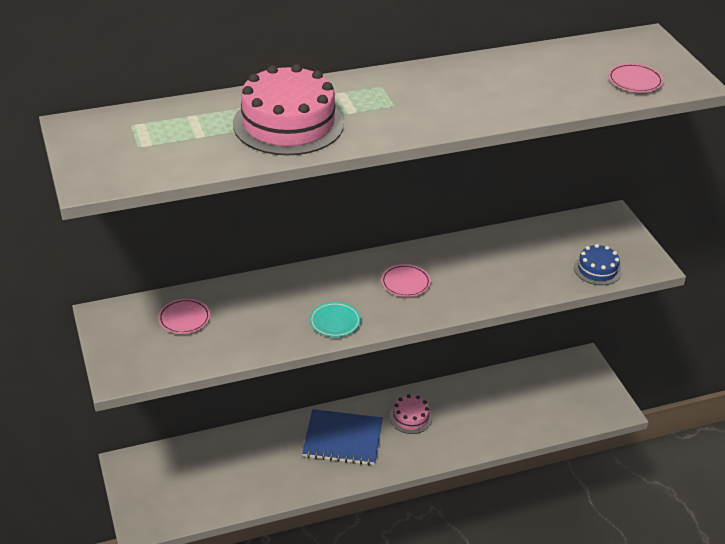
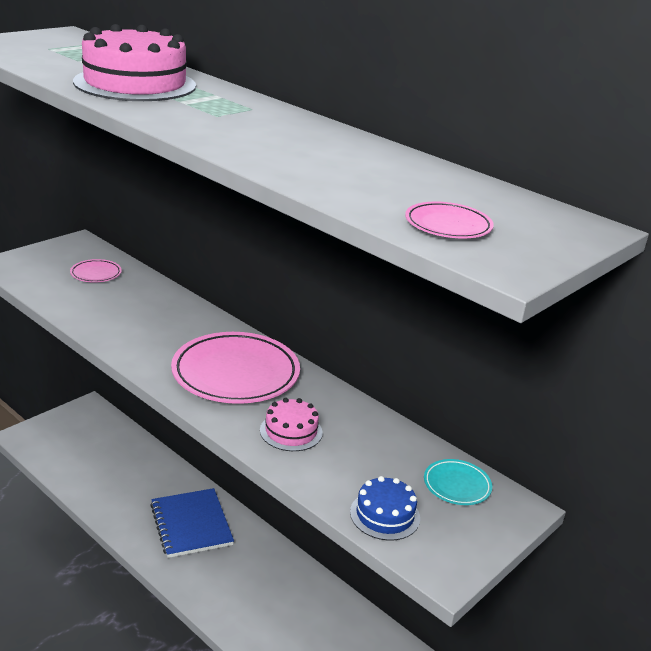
camera: 60 degrees right, 10 degrees down
turquoise plate [309,302,361,337] -> turquoise plate moved to [424,459,492,505]
pink plate [381,264,431,297] -> pink plate [171,332,300,404], size x2.16
pink cake [390,394,432,434] -> pink cake moved to [260,398,323,451]

